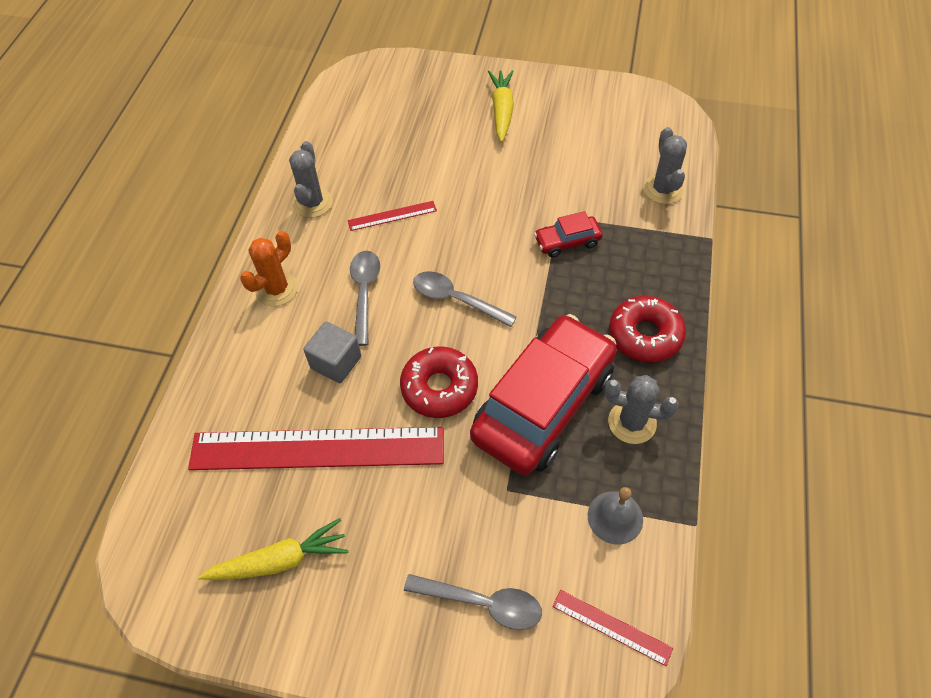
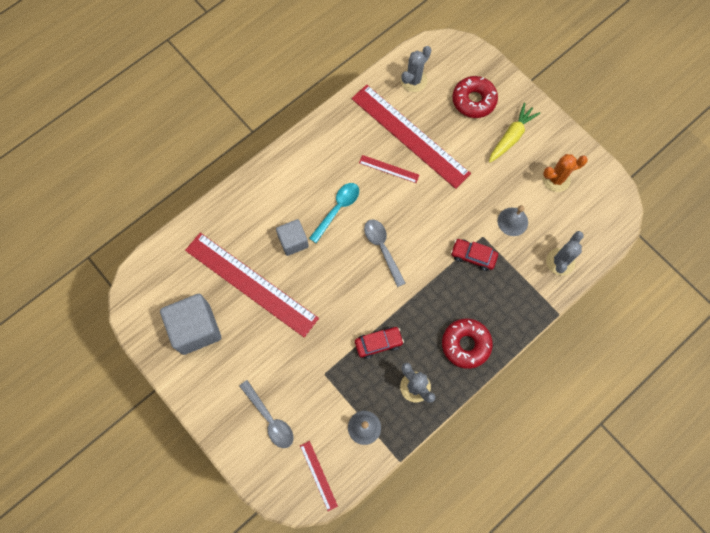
camera: 35 degrees right, 15 degrees up
yellow carrot [198,518,349,580] -> grey cube [160,294,221,355]
orange cactus [240,231,298,306] -> orange cactus moved to [543,154,588,192]
grey cactus [289,141,333,218] -> grey cactus moved to [401,46,431,92]
grey spoon [350,251,380,346] -> turquoise spoon [309,183,359,243]
red donut [400,347,478,418] -> red donut moved to [452,76,498,118]
red car [470,314,617,475] -> red car [355,327,404,359], size x0.43
none -> red ruler [351,85,471,189]
none -> grey bell [498,205,528,236]

